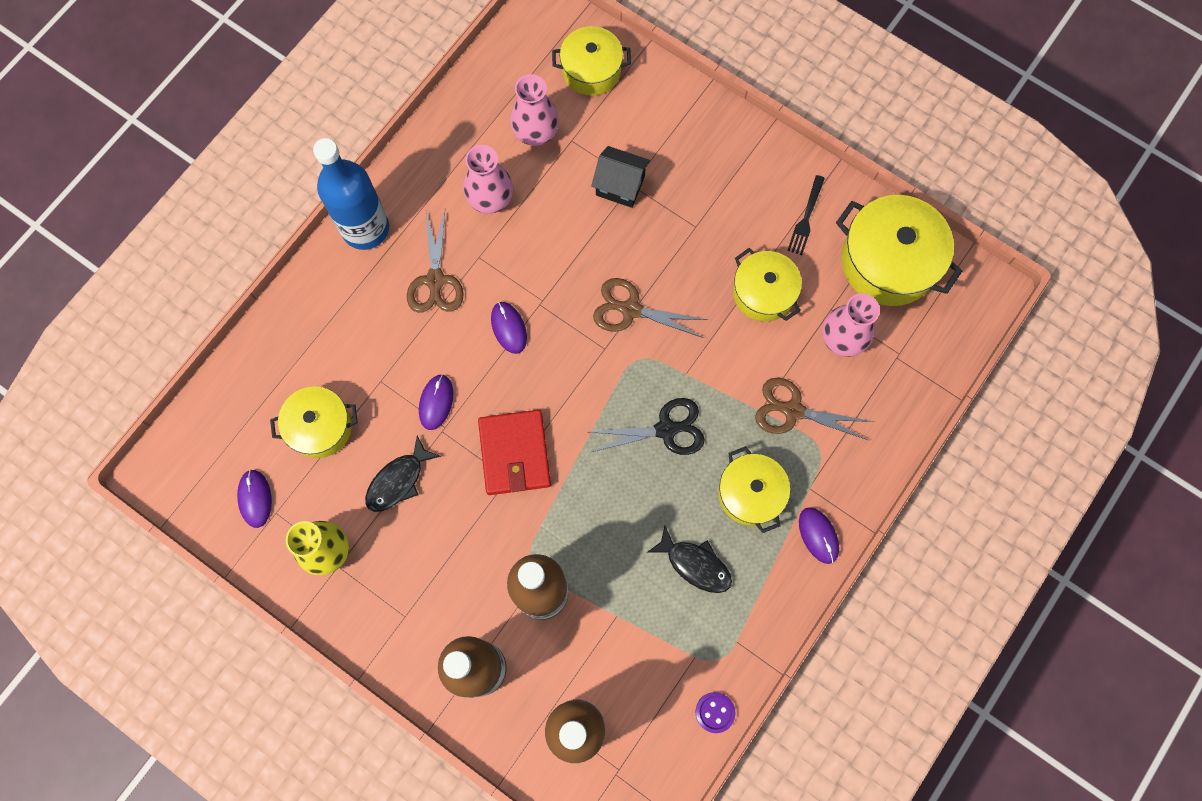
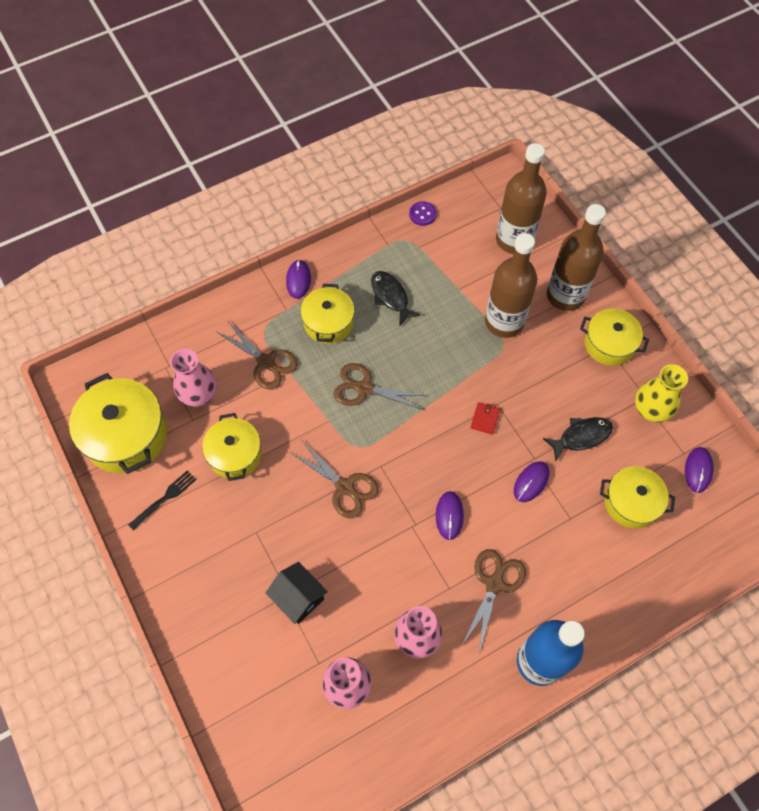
camera: 155 degrees left, 10 degrees down
red wallet [478,410,551,495] -> red wallet [471,402,500,435], size x0.45
yellow pot [552,26,631,96] -> yellow pot moved to [580,308,649,366]
black scissors [590,398,705,455] -> brown scissors [333,363,428,410]

